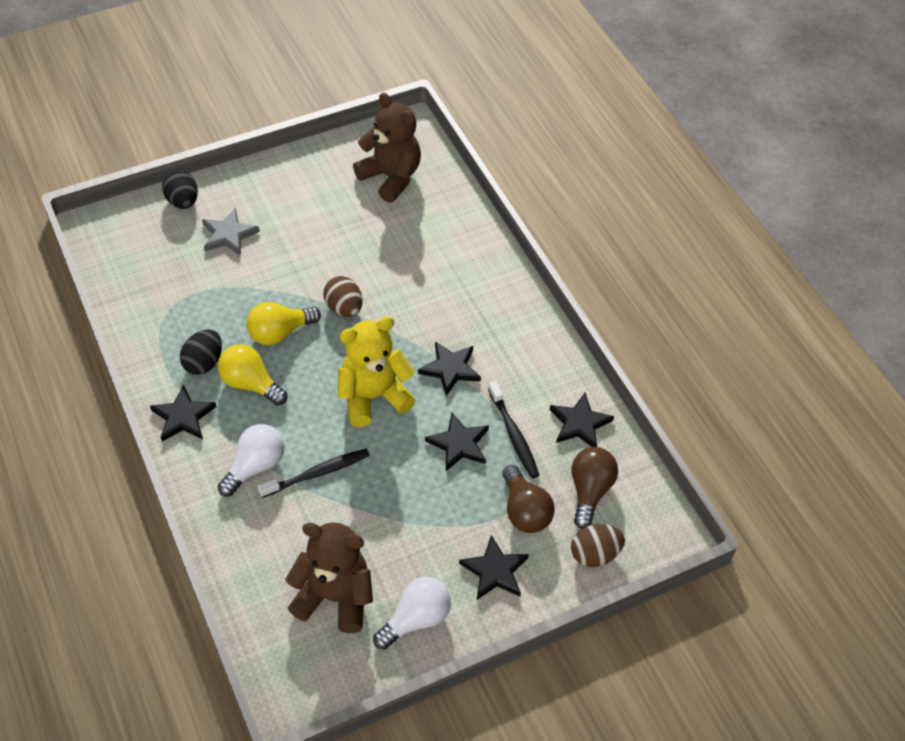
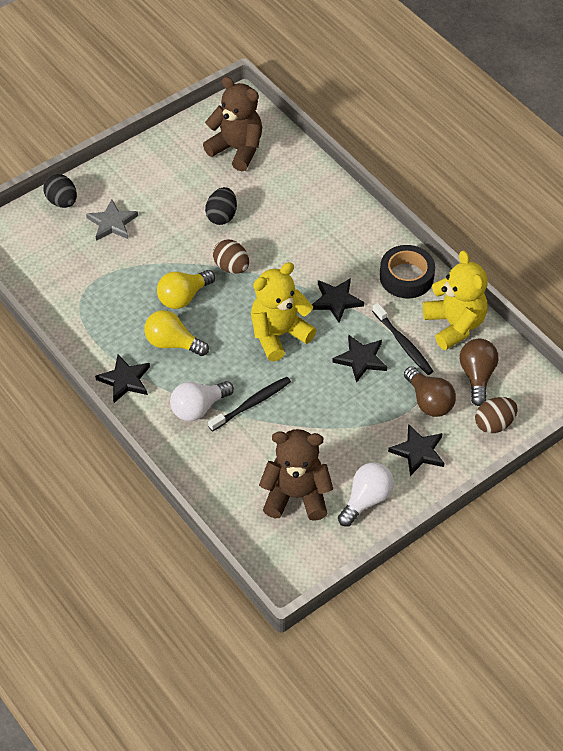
camera: 10 degrees left, 0 degrees up
black egg [180,329,222,375] -> black egg moved to [205,187,237,225]
white light bulb [218,424,284,497] -> white light bulb turned 150 degrees counterclockwise [170,381,234,421]
black star [550,393,614,447] -> yellow teddy bear [423,250,488,350]
none -> black tape [380,245,435,298]

